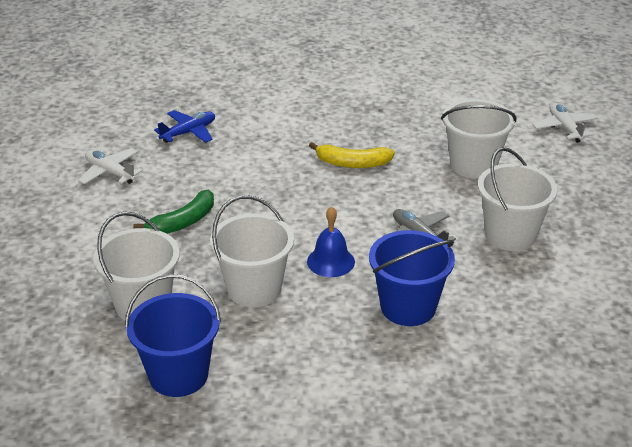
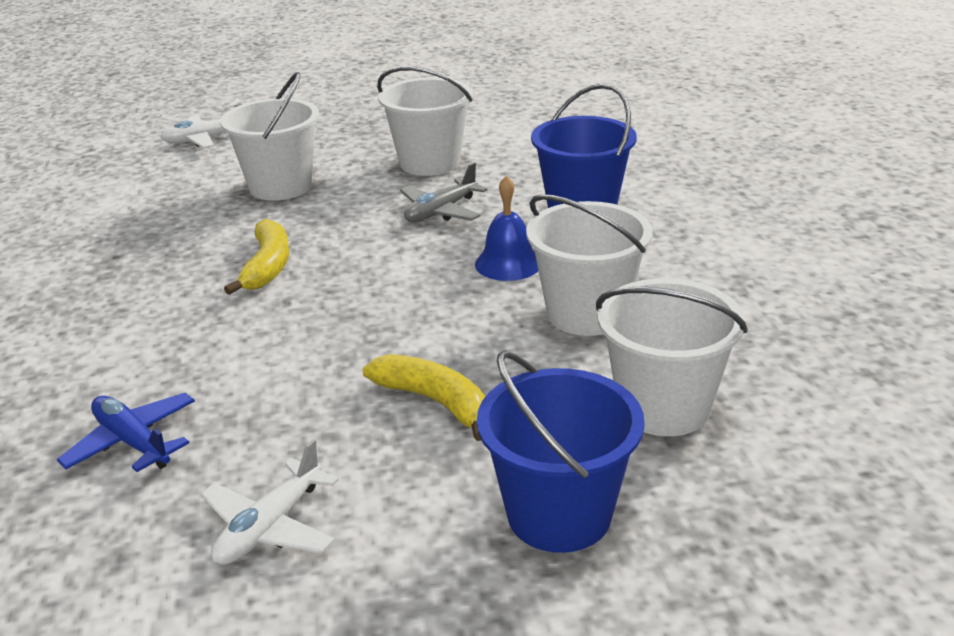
camera: 95 degrees left, 5 degrees down
blue bucket [125,274,221,397] -> blue bucket moved to [477,350,645,553]
green banana [133,190,214,234] -> yellow banana [363,354,486,441]

